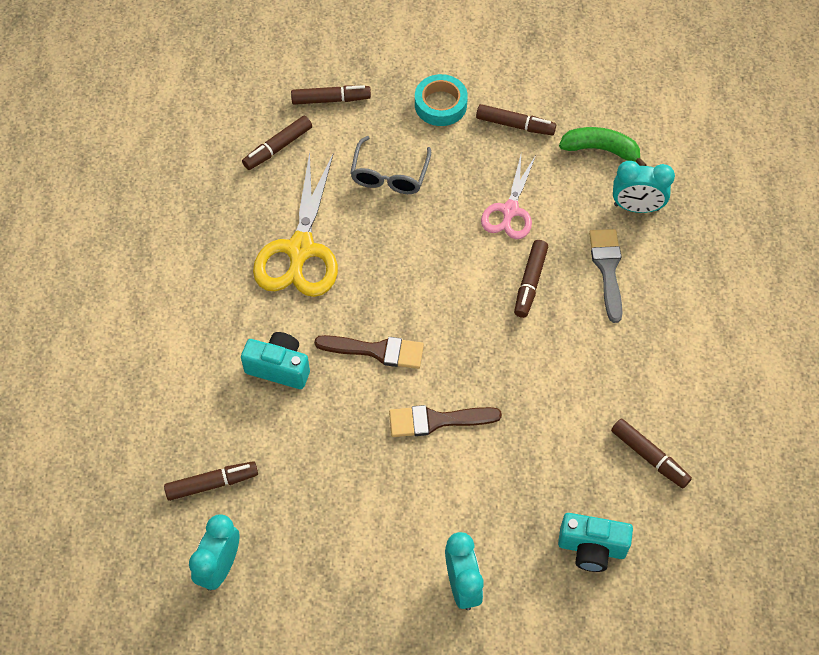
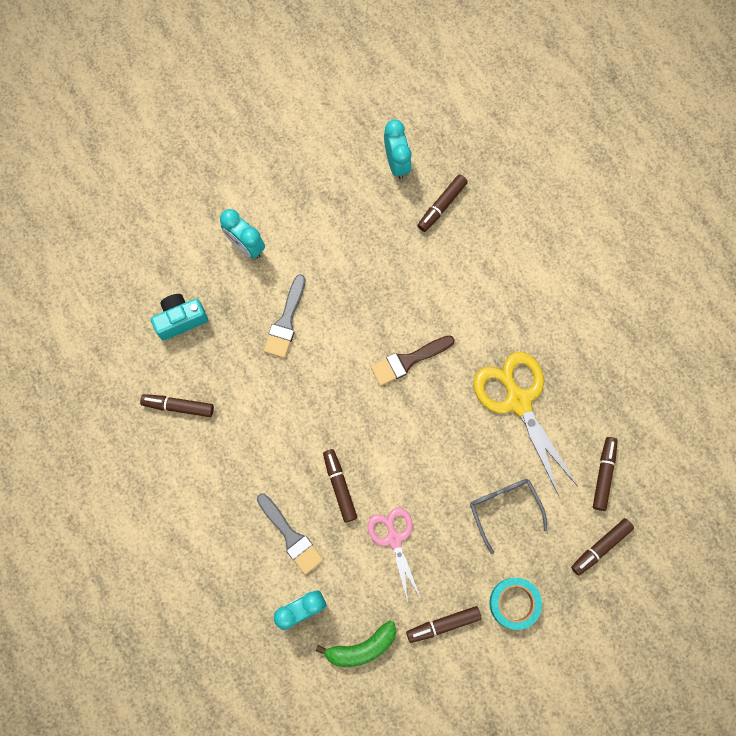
camera: 145 degrees right, 15 degrees up
turquoise camera [241,332,310,389] -> none
brown brush [389,405,502,437] -> none
none -> grey brush [264,274,306,358]

